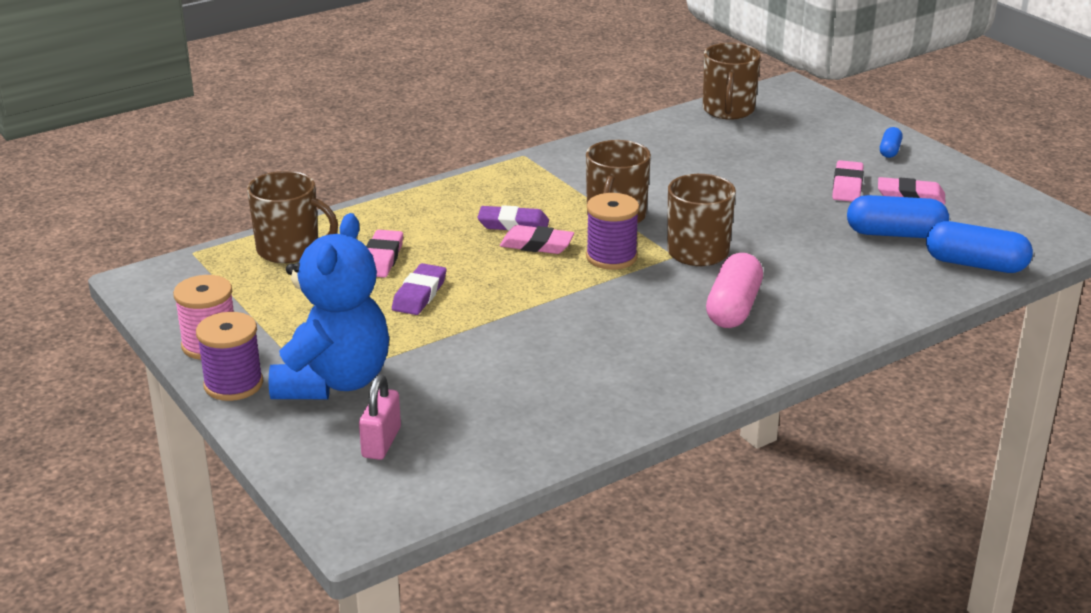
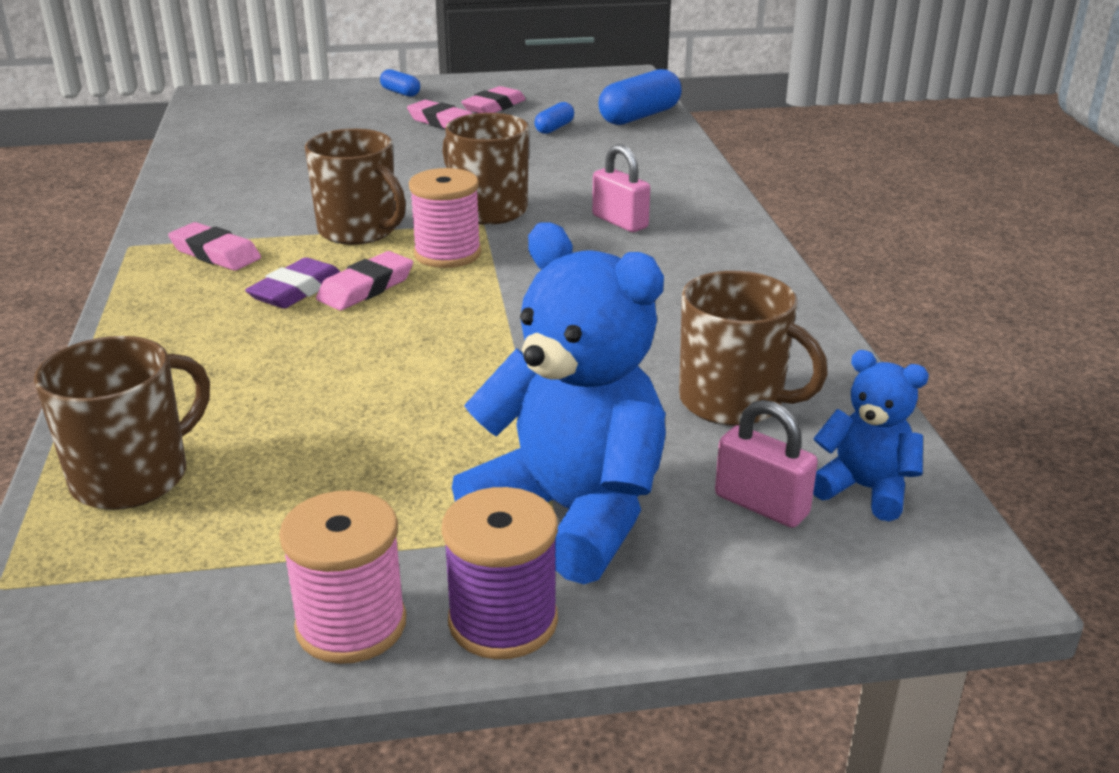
camera: 65 degrees left, 0 degrees up
pink eraser [366,230,403,278] -> pink eraser moved to [168,222,261,271]
purple eraser [392,263,446,315] -> none
purple spool [586,193,639,270] -> pink spool [409,168,481,268]
brown mug [703,43,761,120] -> brown mug moved to [679,271,828,426]
pink capsule [706,253,763,328] -> pink padlock [592,144,650,232]
blue capsule [847,195,949,238] -> blue capsule [534,102,574,134], size x0.53
none -> blue teddy bear [813,350,929,522]

